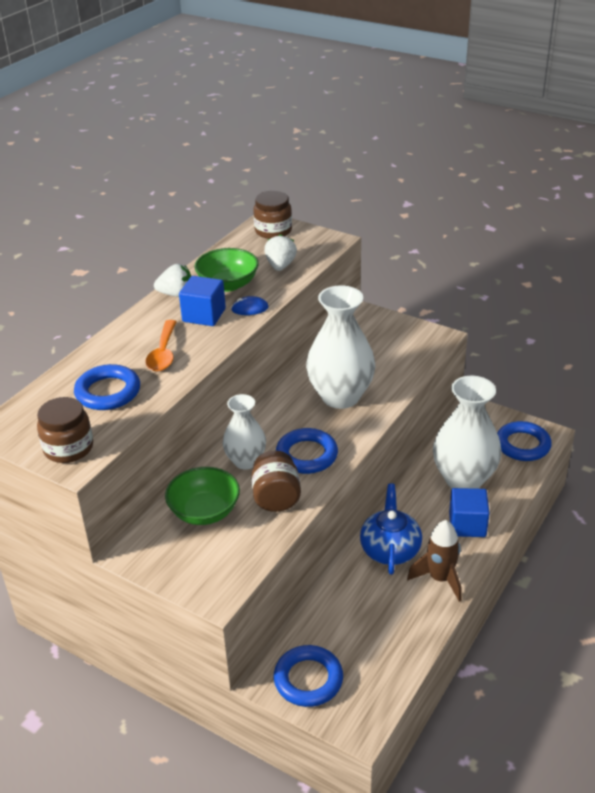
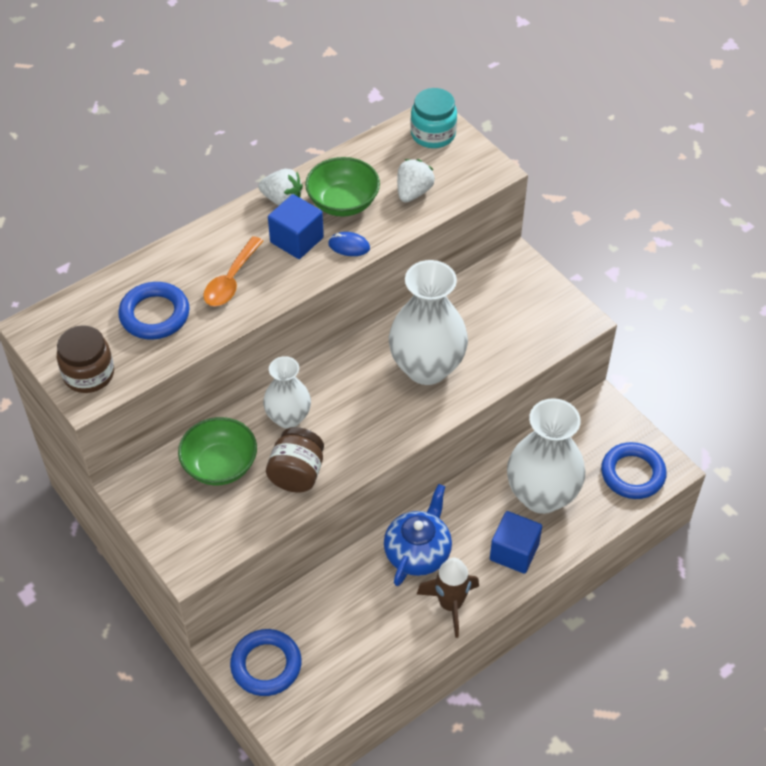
camera: 20 degrees right, 15 degrees up
brown jar [253,191,292,239] -> turquoise jar [410,88,457,148]
blue ring [276,428,338,474] -> none

